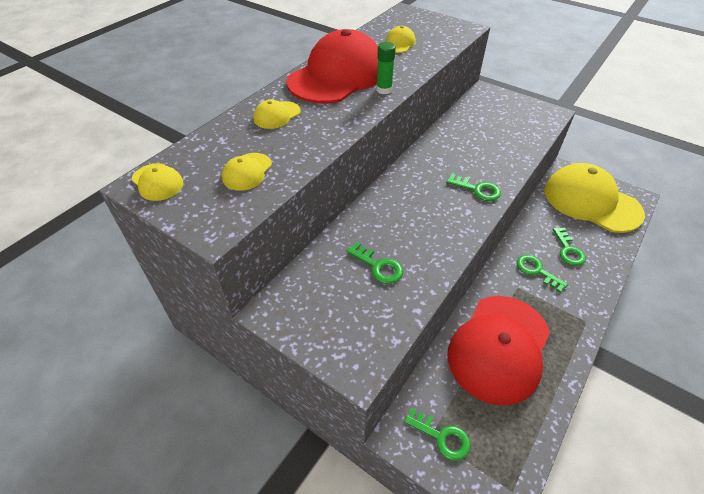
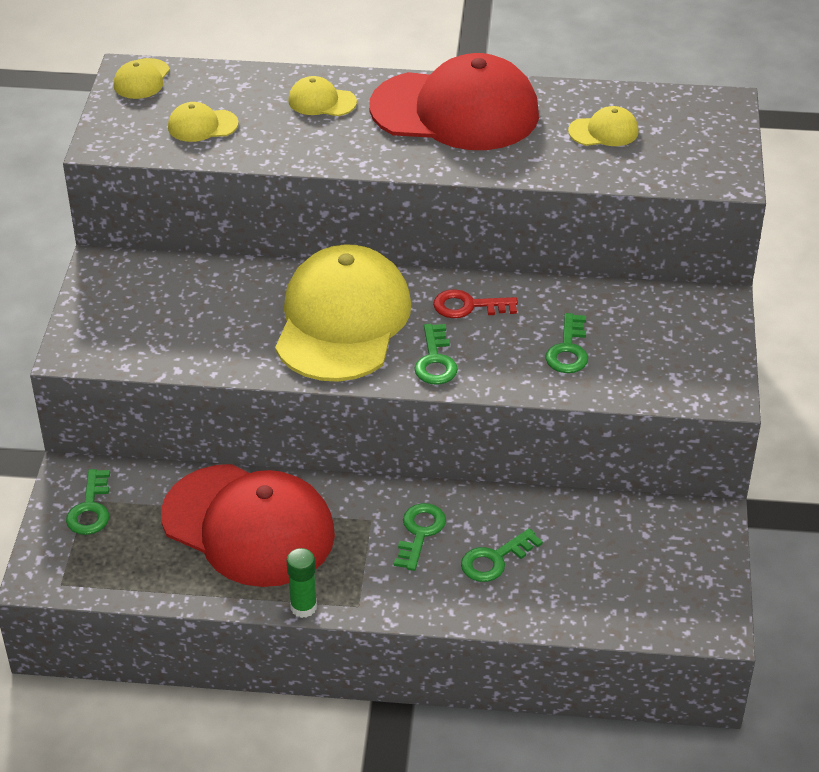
camera: 60 degrees right, 5 degrees down
green key [347,242,403,284] -> green key moved to [545,313,588,373]
green glue stick [376,42,396,95] -> green glue stick moved to [287,548,317,618]
red cap [447,296,550,406] -> red cap turned 150 degrees counterclockwise [161,464,335,587]
yellow cap [544,163,645,233] -> yellow cap moved to [275,244,411,382]
none -> red key [433,289,518,318]

